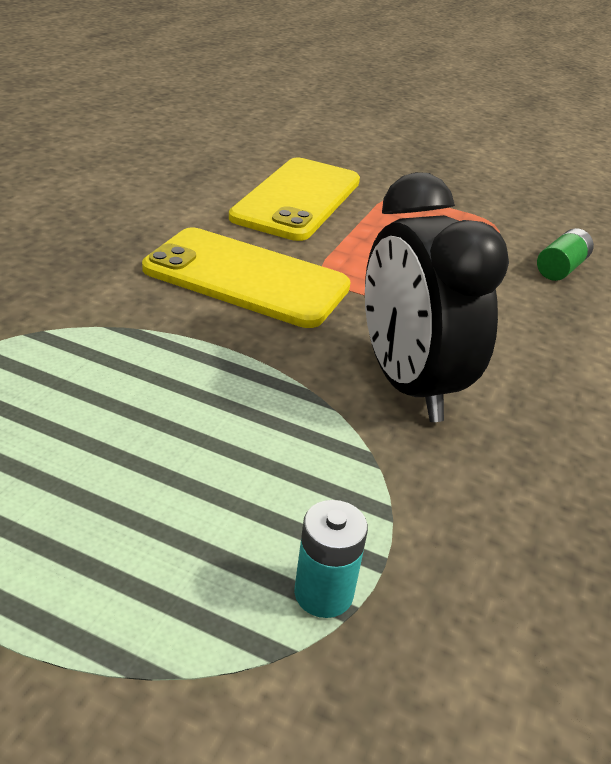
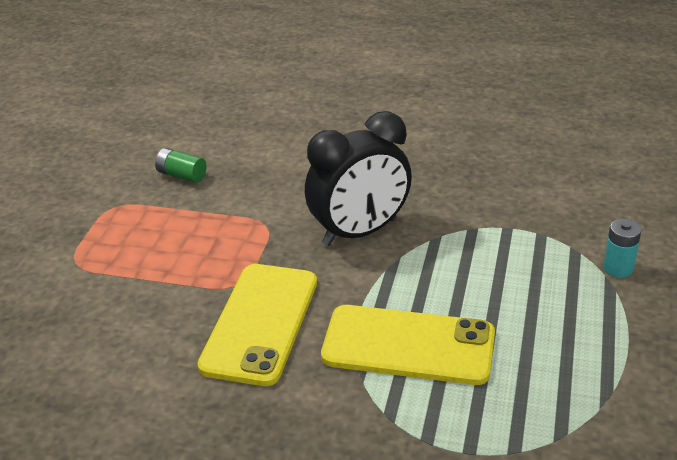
camera: 95 degrees left, 0 degrees up
yellow phone [229,158,360,241] -> yellow phone moved to [321,305,495,385]
turquoise battery [294,500,368,618] -> turquoise battery moved to [603,219,641,278]

